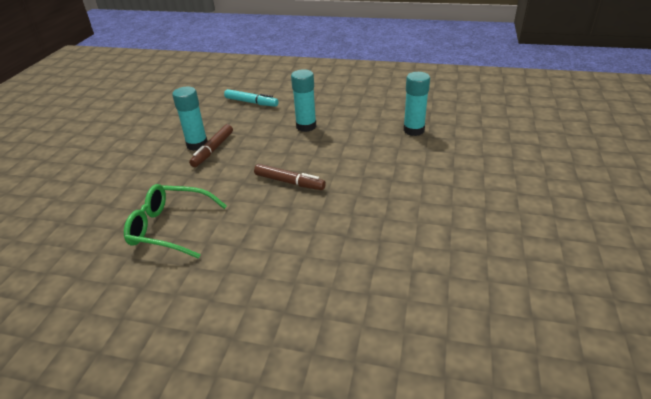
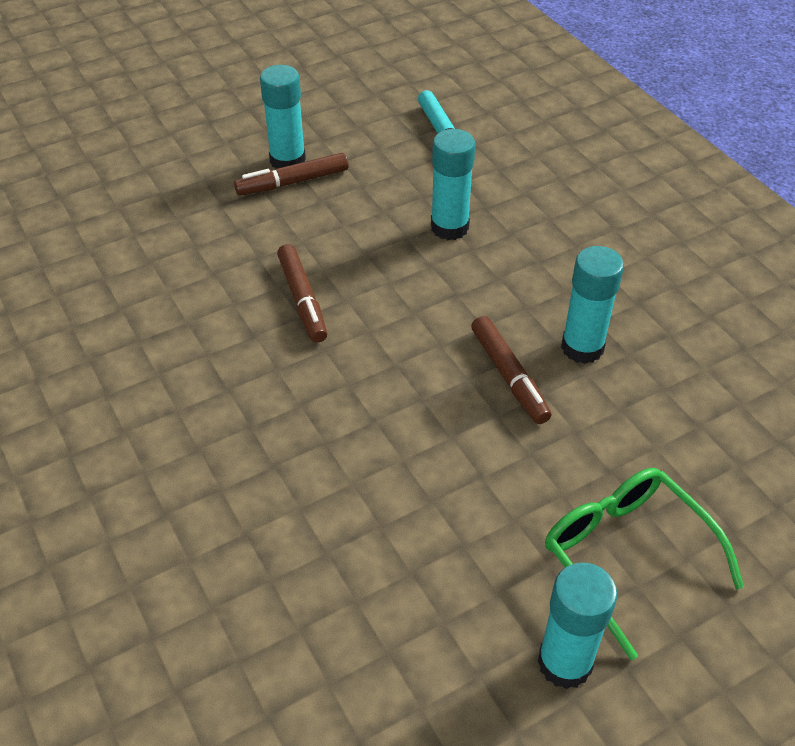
camera: 45 degrees right, 10 degrees up
green glasses [124,184,227,258] -> green glasses moved to [545,468,744,660]
none -> brown marker [471,316,552,424]
none -> turquoise glue stick [538,563,617,689]

